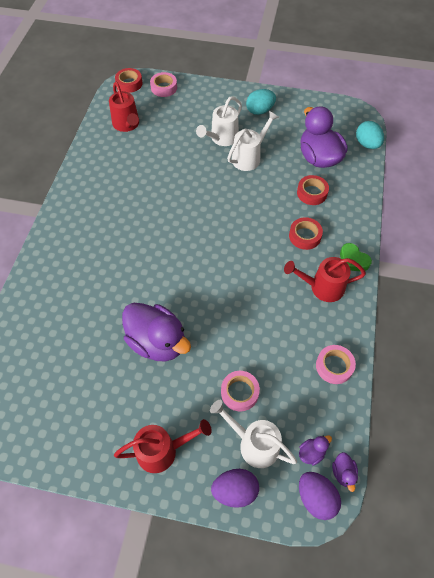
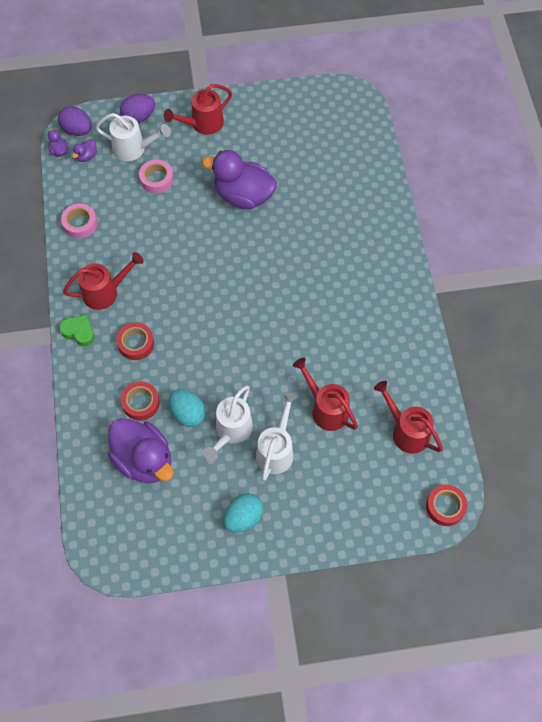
camera: 160 degrees right, 5 degrees up
pink tape [150,72,177,97] -> none
turquoise egg [356,121,384,149] -> turquoise egg moved to [169,389,206,427]
none -> red watering can [293,357,358,431]

